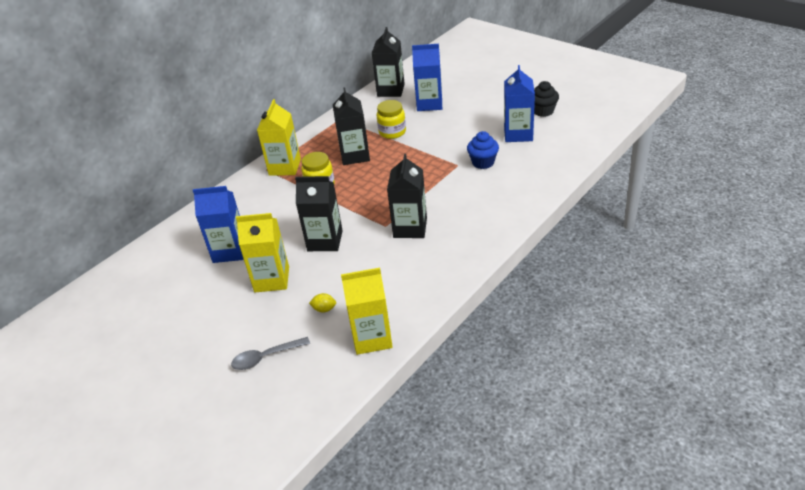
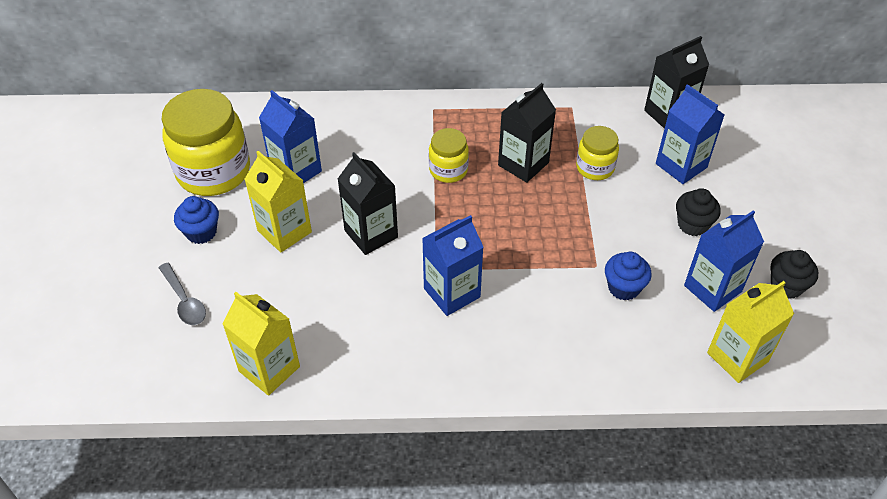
camera: 45 degrees right, 10 degrees up
grey spoon [231,337,310,370] -> grey spoon turned 150 degrees counterclockwise [159,263,206,325]
yellow carton [257,99,301,176] -> yellow carton moved to [707,281,794,383]
yellow lemon [309,293,336,313] -> none
black carton [387,154,427,238] -> blue carton [422,215,483,316]
none -> yellow jar [161,89,250,196]
none -> blue cupcake [174,196,219,244]
none -> black cupcake [676,188,721,236]

